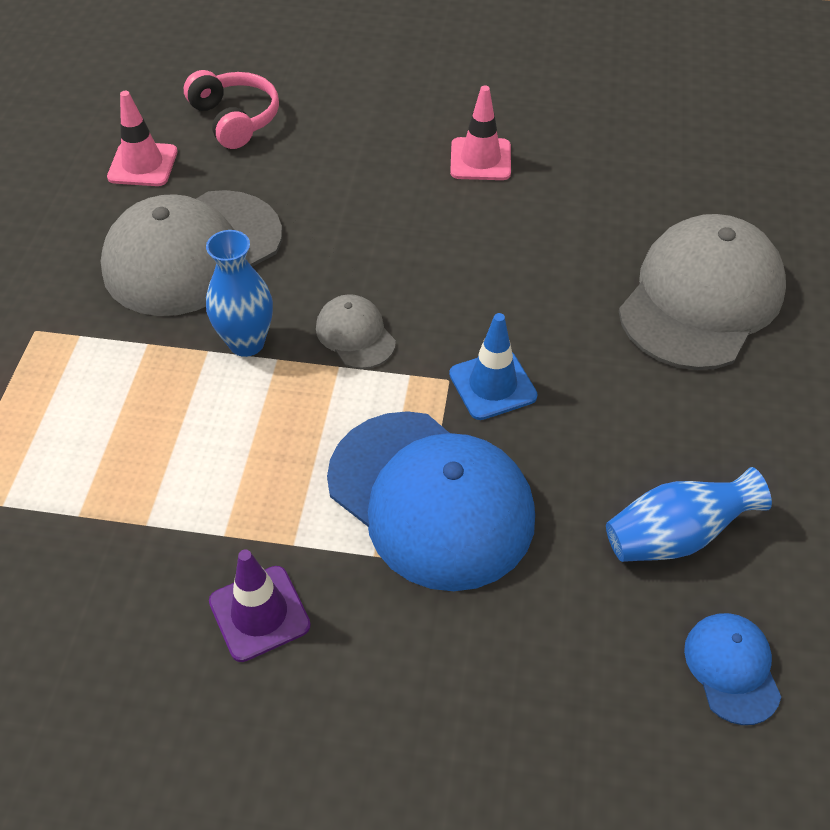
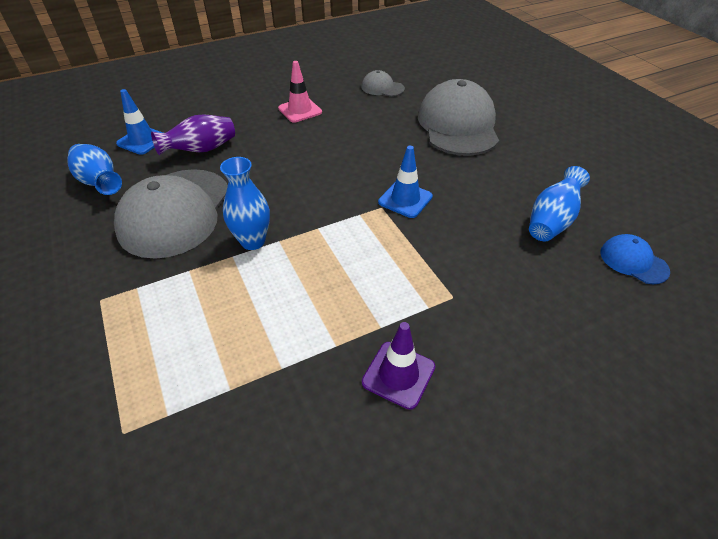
camera: 35 degrees left, 5 degrees down
pink traffic cone [107,91,178,186] -> blue vase [68,144,122,195]
pink headphones [184,70,279,149] -> blue traffic cone [116,89,163,155]
grey cap [316,294,396,369] -> grey cap moved to [361,70,405,97]
blue cap [327,411,535,591] -> none
none -> purple vase [151,114,235,155]

